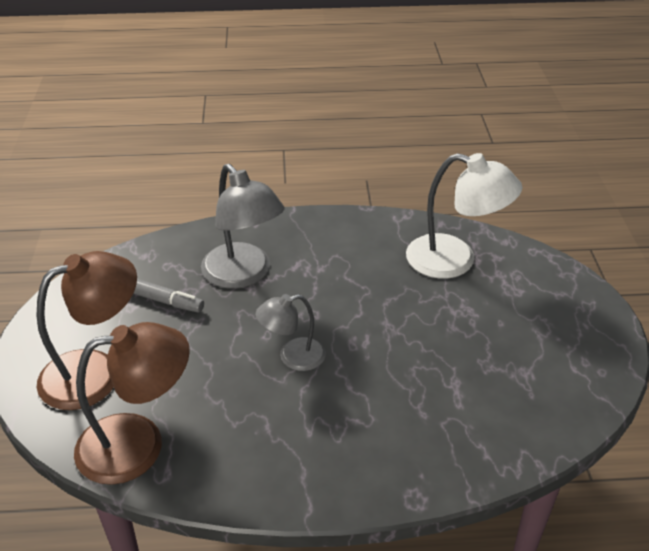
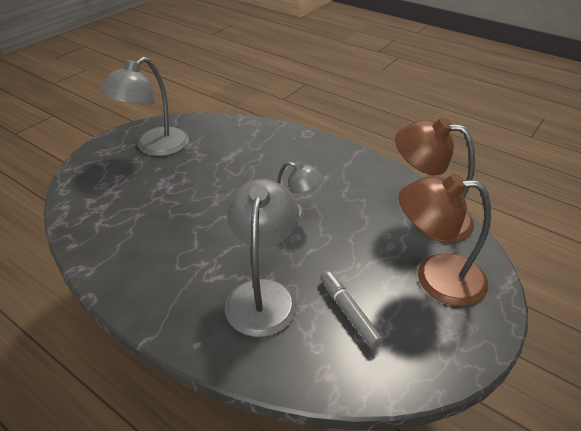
camera: 140 degrees left, 0 degrees up
white lamp [406,153,523,279] -> none
none -> grey lamp [100,57,189,156]

